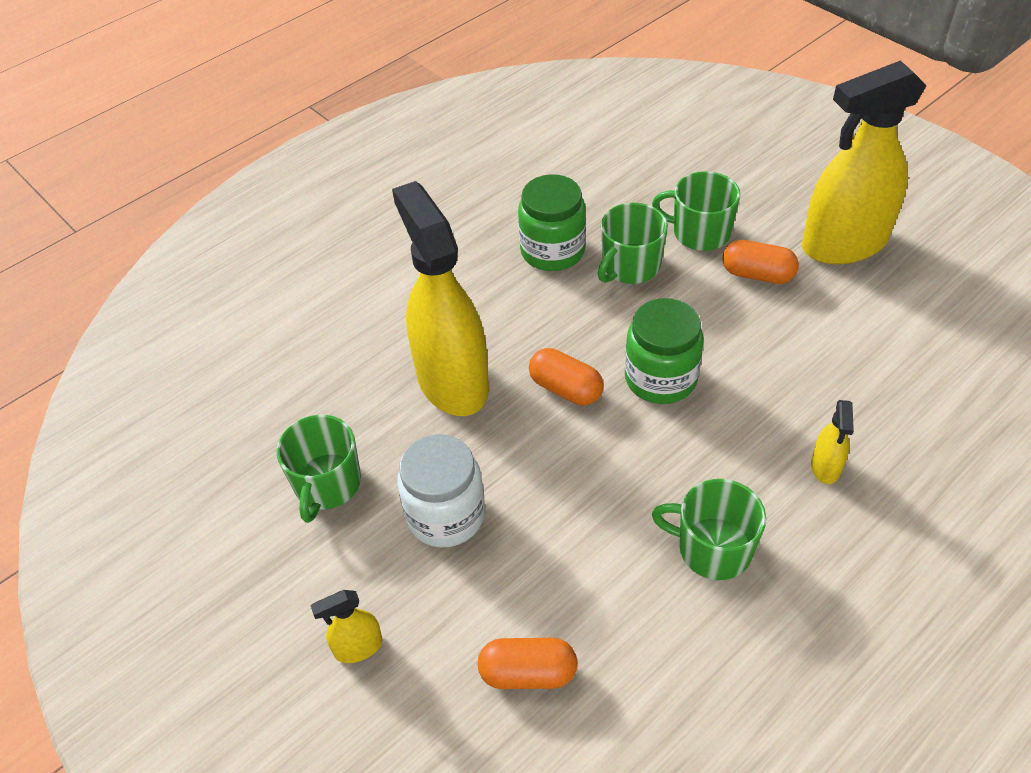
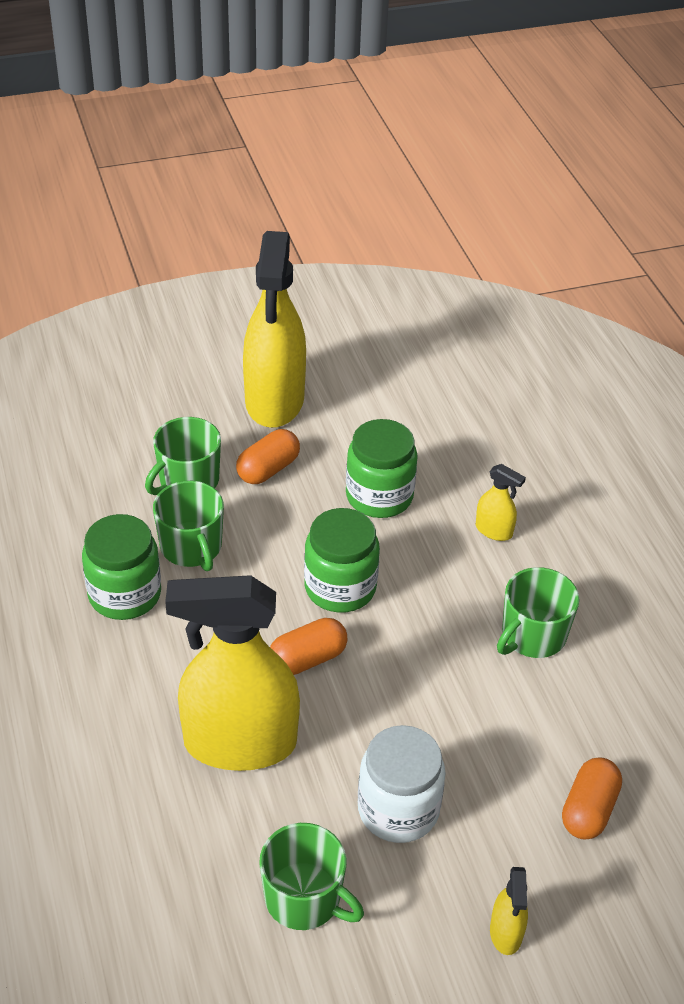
camera: 70 degrees left, 5 degrees down
none -> green jar [346,419,418,518]

